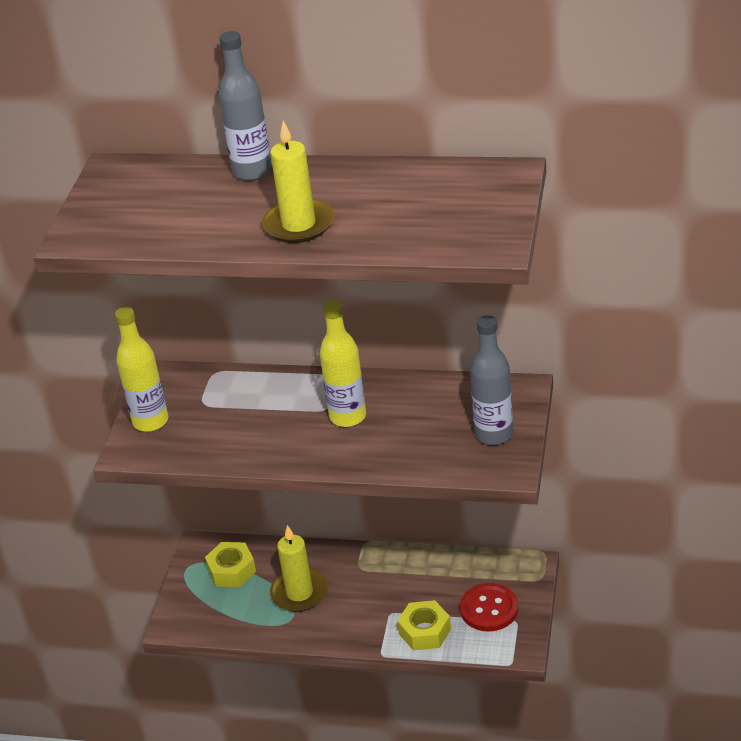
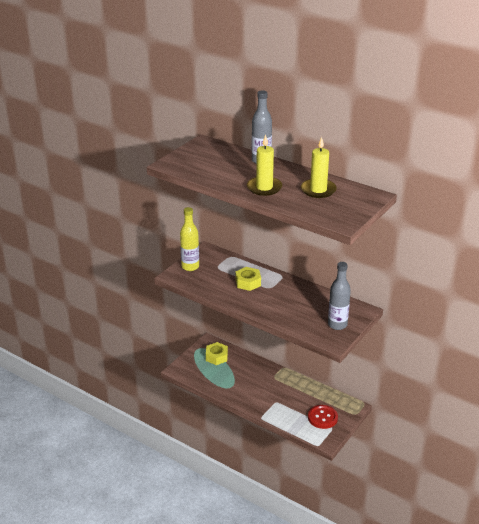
camera: 20 degrees right, 5 degrees down
yellow candle [270,525,328,612] -> yellow candle moved to [301,137,337,198]
yellow bottle [320,300,366,427] -> none
yellow nut [397,600,451,650] -> yellow nut moved to [236,267,261,291]

